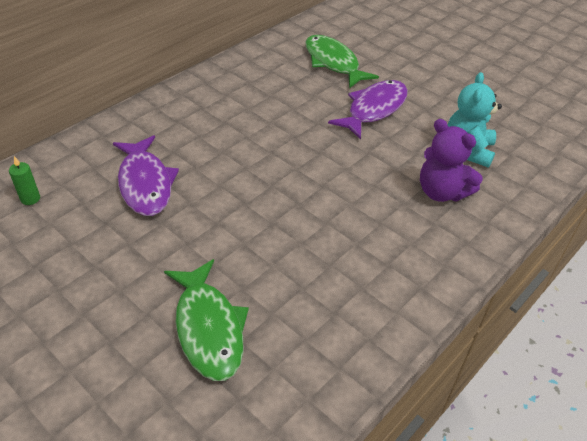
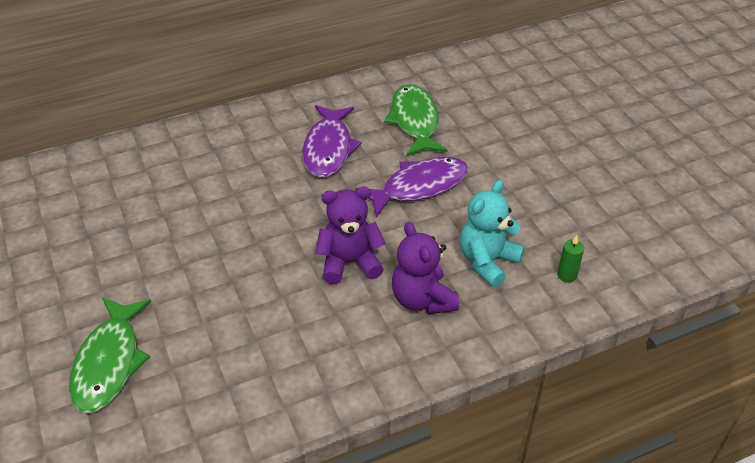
camera: 25 degrees right, 0 degrees up
green candle [9,156,40,205] -> green candle moved to [557,235,584,282]
purple fish [113,135,179,216] -> purple fish moved to [302,105,362,178]
none -> purple teddy bear [315,187,386,284]

